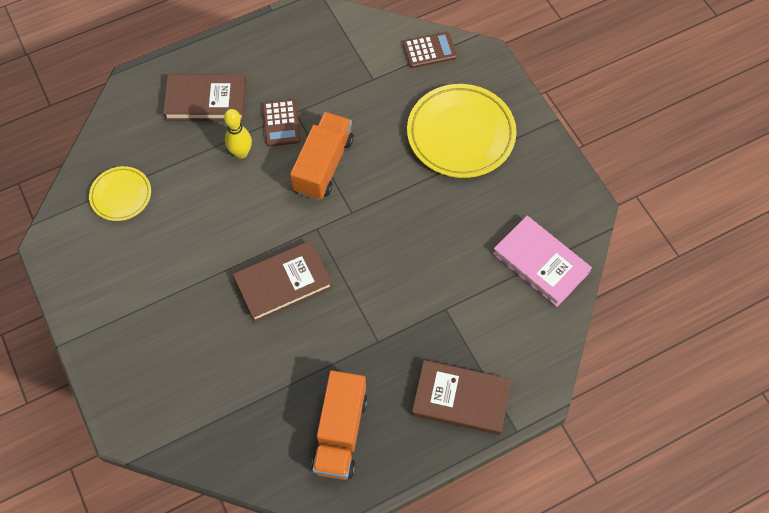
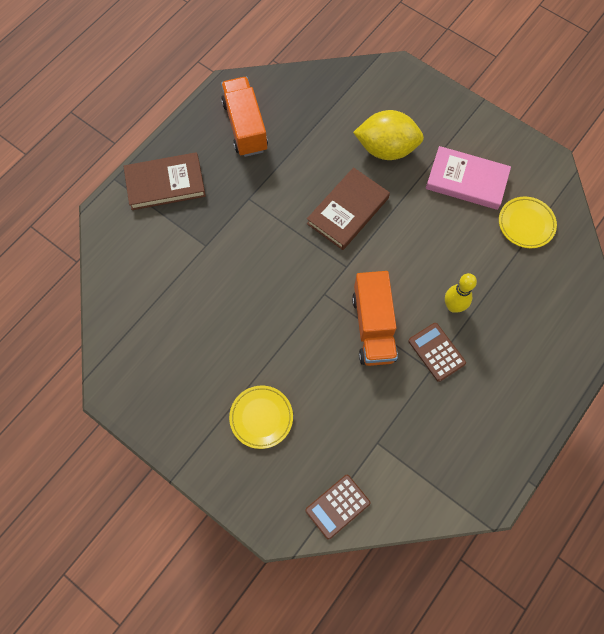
camera: 155 degrees right, 5 degrees up
brown book [163,74,246,120] -> none
yellow plate [407,84,517,178] -> yellow plate [229,386,293,449], size x0.55
pink book [493,216,592,307] -> pink book moved to [426,146,511,210]
none -> yellow lemon [353,110,424,160]

